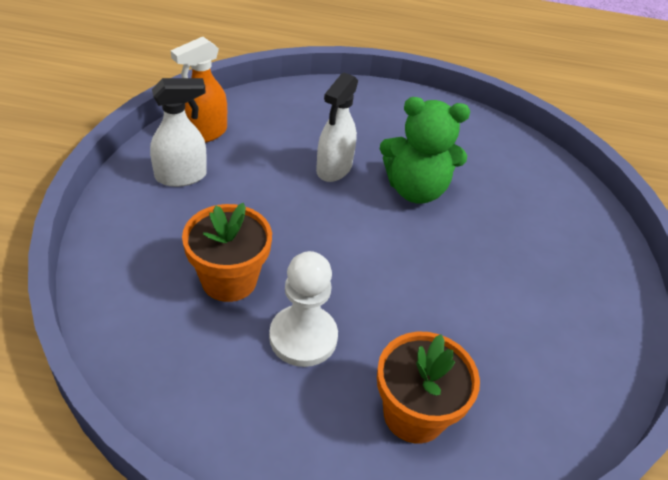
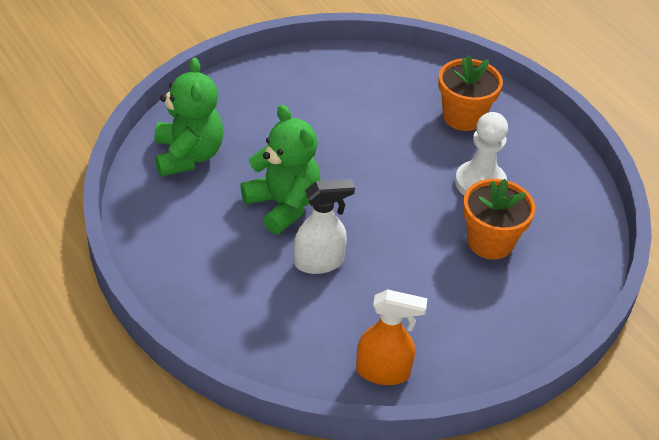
camera: 130 degrees left, 0 degrees up
white spray bottle [150,78,207,187] -> none
none -> green teddy bear [155,57,224,177]

